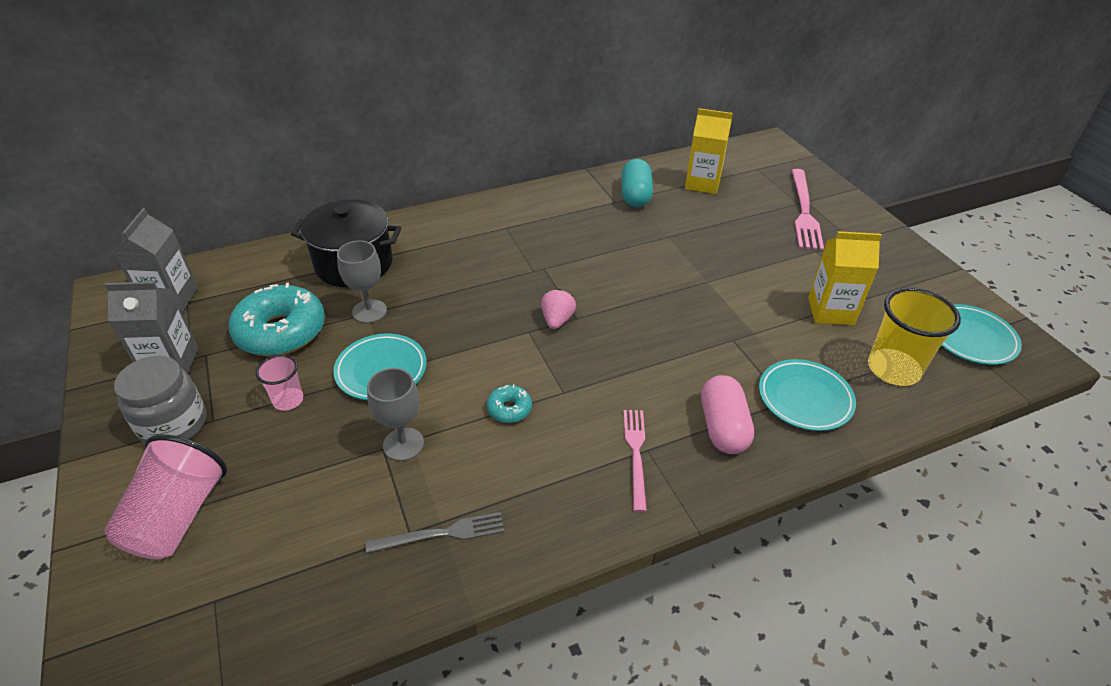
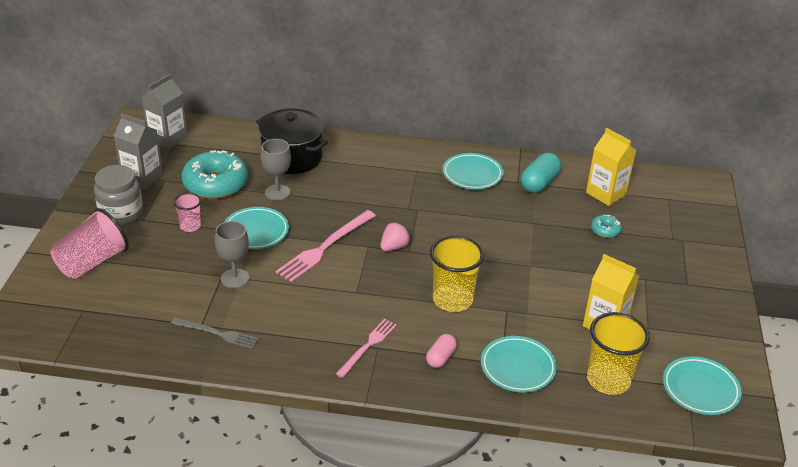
camera: 30 degrees right, 5 degrees down
turquoise donut [487,385,532,423] -> turquoise donut moved to [591,215,622,238]
pink capsule [701,375,754,454] -> pink capsule [426,334,457,368], size x0.62
pink fork [791,169,824,250] -> pink fork moved to [275,210,376,283]
none -> yellow cup [430,235,484,312]
none -> turquoise plate [443,153,504,190]

